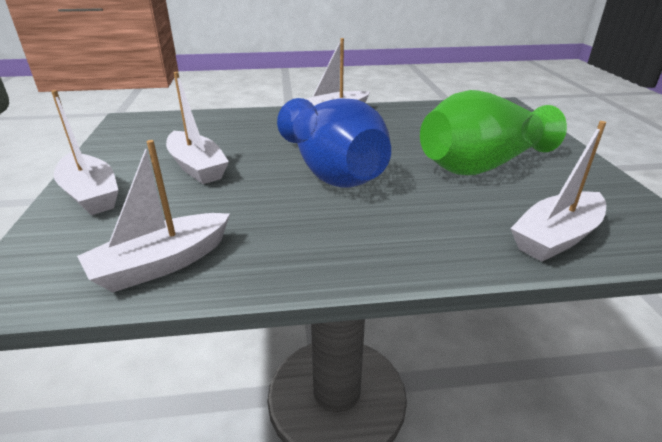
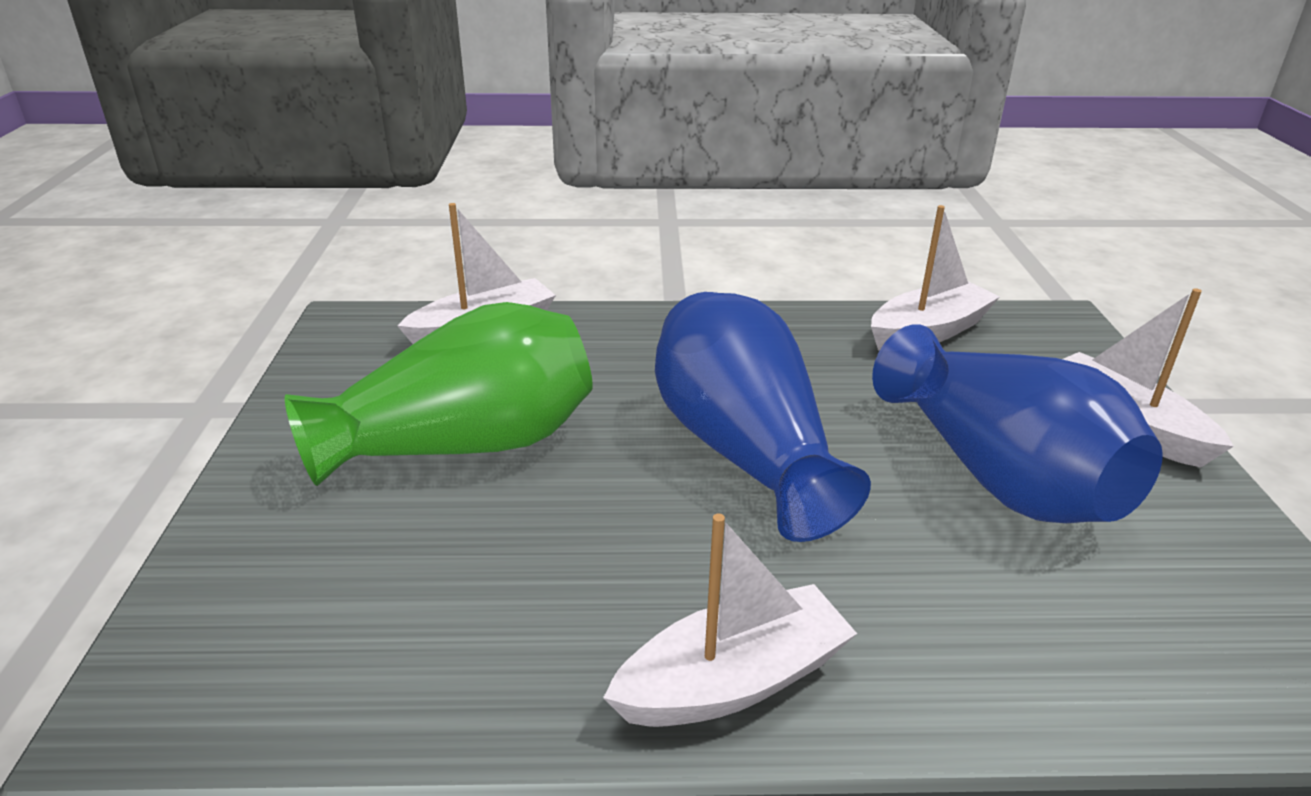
camera: 175 degrees left, 0 degrees up
white boat [166,72,229,184] -> blue vase [872,324,1163,523]

